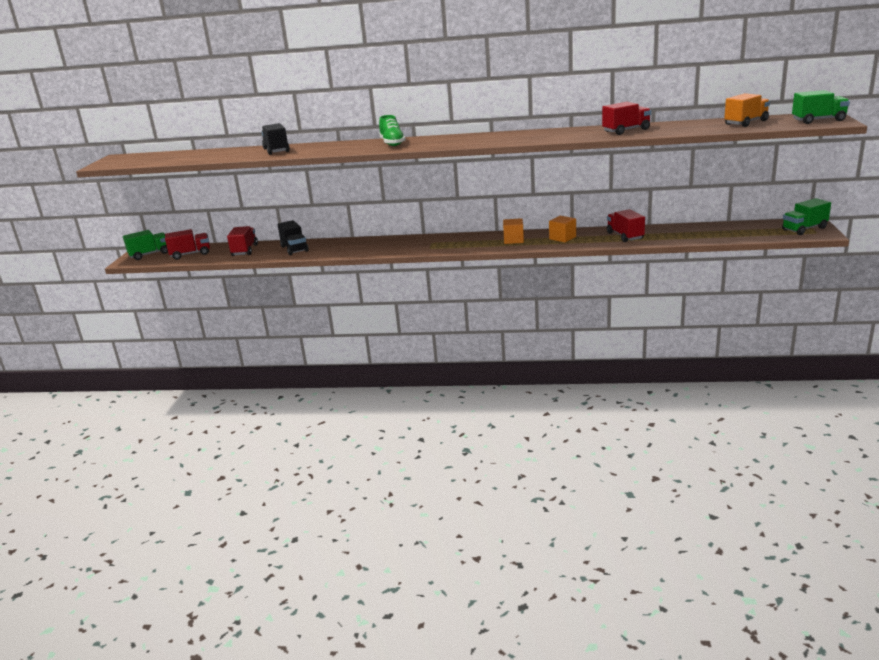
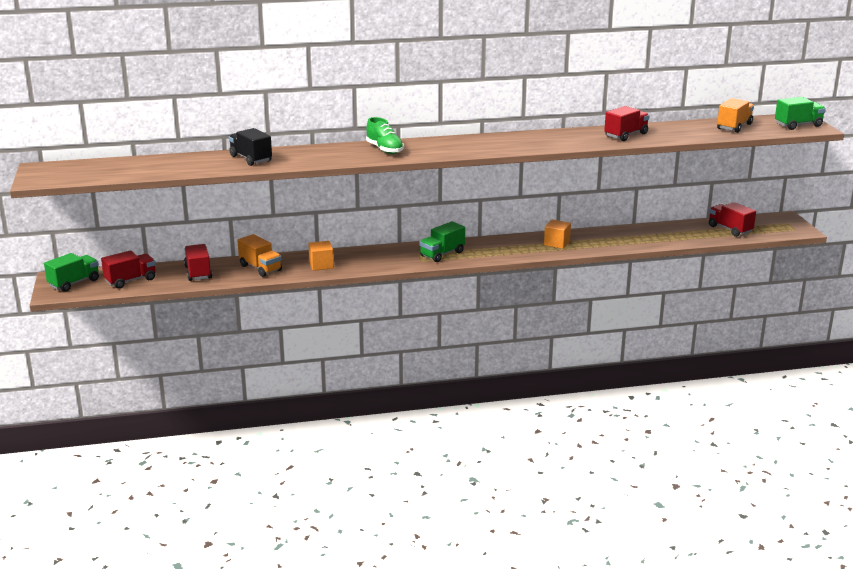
camera: 20 degrees left, 0 degrees up
black truck [278,220,309,255] -> orange truck [237,234,282,277]
orange cube [503,218,524,244] -> orange cube moved to [308,241,334,271]
red truck [607,209,645,242] -> red truck moved to [709,202,756,237]
green truck [782,198,831,235] -> green truck moved to [419,221,465,262]

